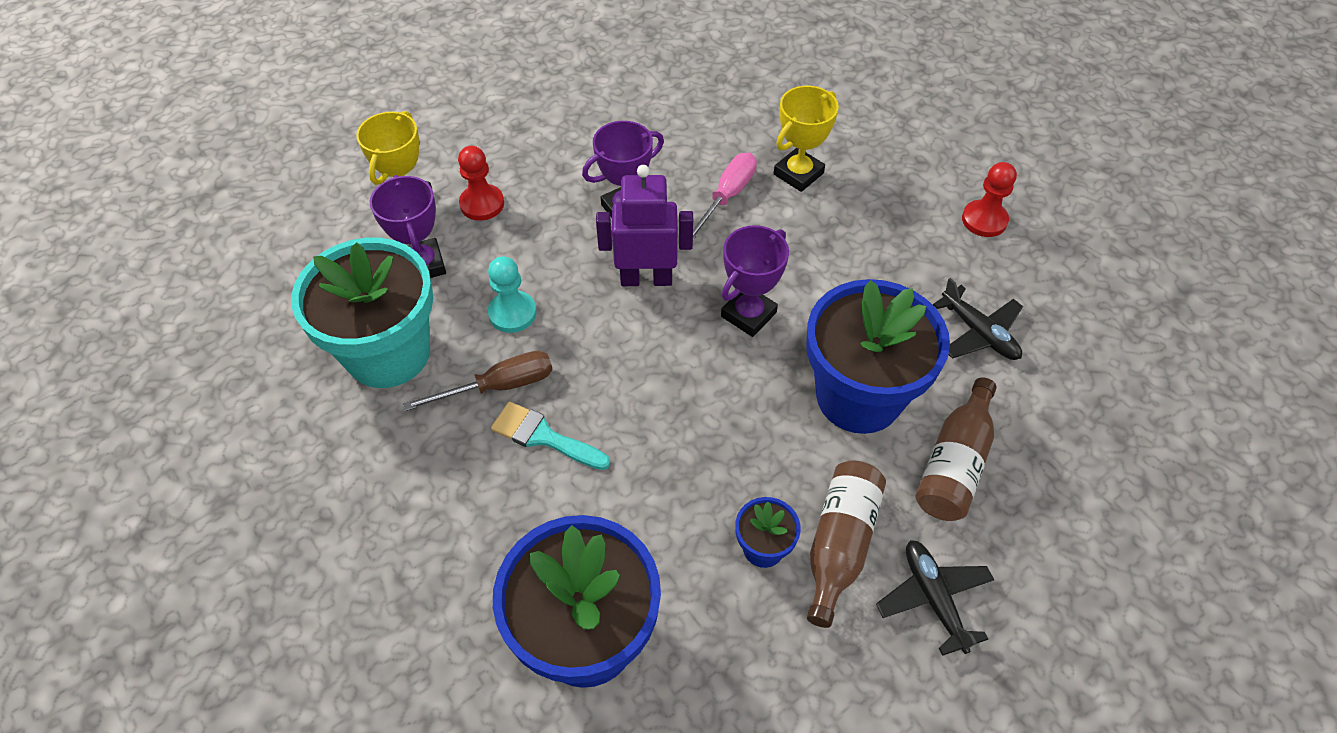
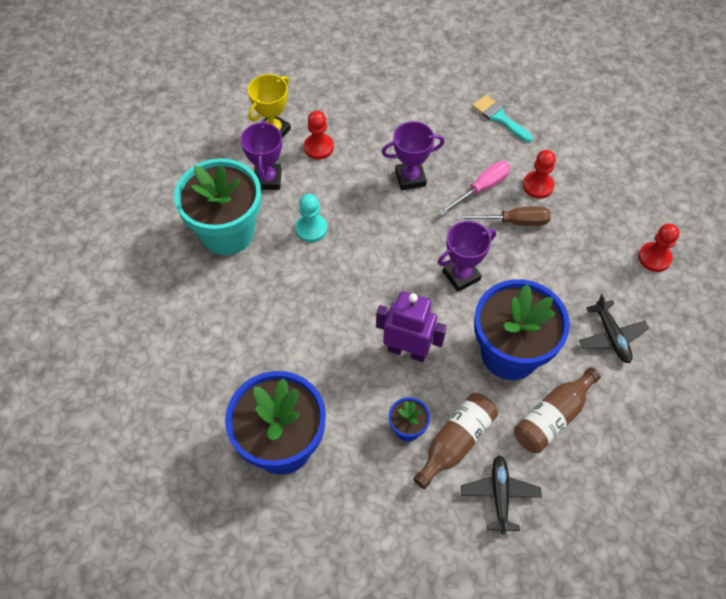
camera: 20 degrees right, 5 degrees up
brown screwdriver [403,351,552,411] -> brown screwdriver moved to [456,206,551,226]
turquoise brush [491,401,610,470] -> turquoise brush moved to [472,95,533,142]
purple robot [596,165,693,286] -> purple robot moved to [376,291,447,362]
yellow trophy [774,86,839,192] -> red pawn [523,150,556,199]

